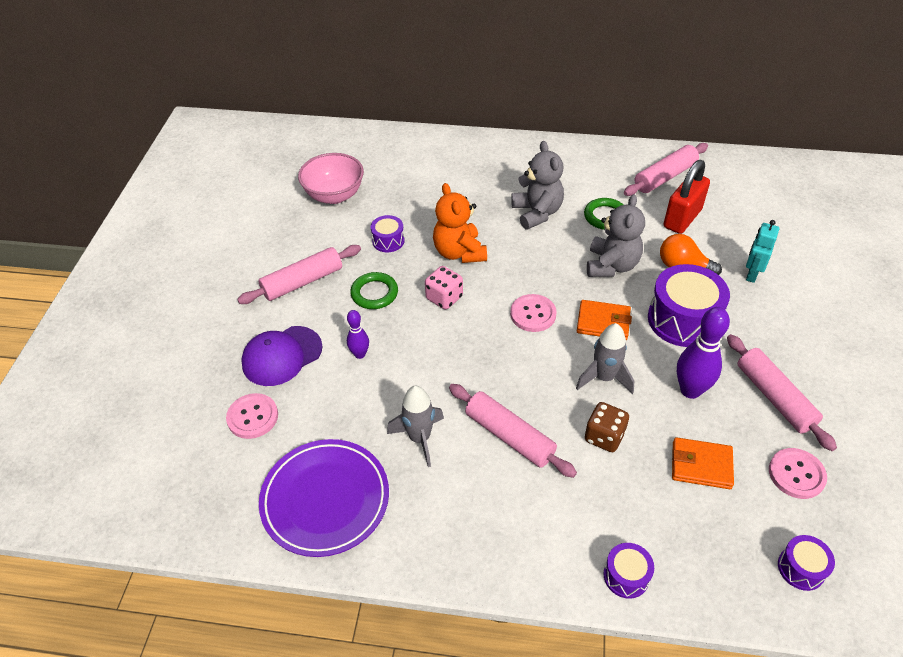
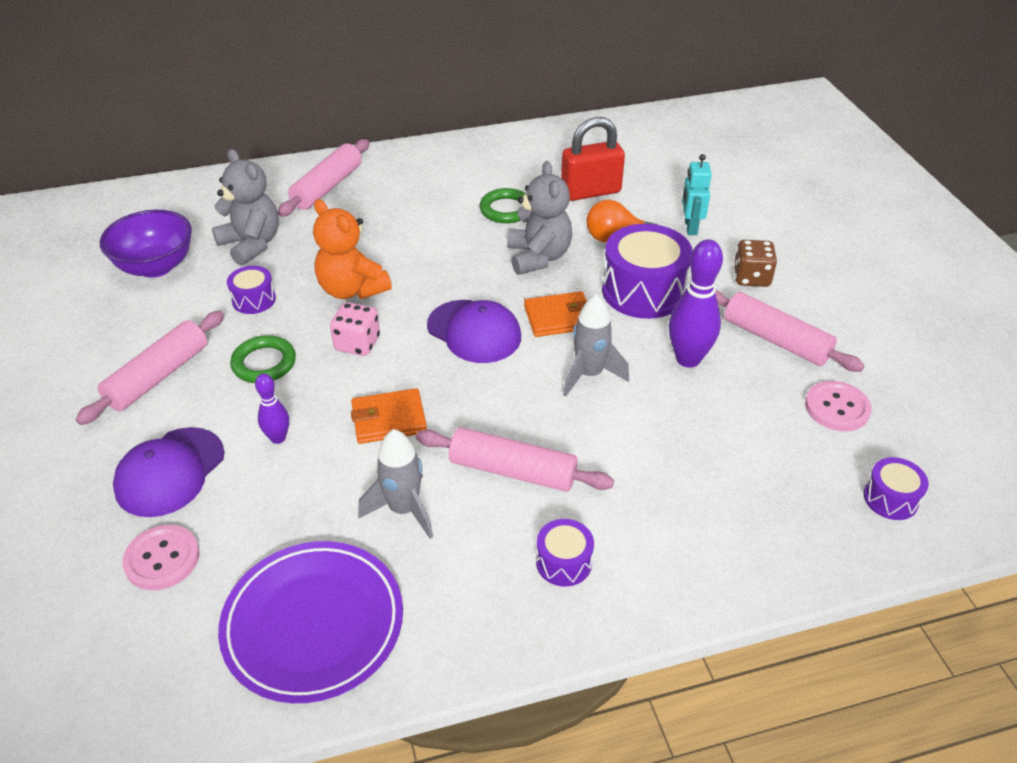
camera: 25 degrees left, 5 degrees down
pink bowl [298,153,364,204] -> purple bowl [100,210,192,278]
pink button [510,294,557,332] -> purple cap [427,300,521,363]
grey teddy bear [511,141,564,229] -> grey teddy bear moved to [212,149,279,266]
brown dice [585,402,629,452] -> brown dice moved to [733,240,777,287]
purple drum [604,543,654,599] -> purple drum moved to [536,519,594,587]
pink rolling pin [624,143,708,196] -> pink rolling pin moved to [278,139,370,217]
red padlock [664,160,710,234] -> red padlock turned 60 degrees clockwise [561,117,625,201]
orange wallet [672,437,734,489] -> orange wallet moved to [351,388,427,444]

